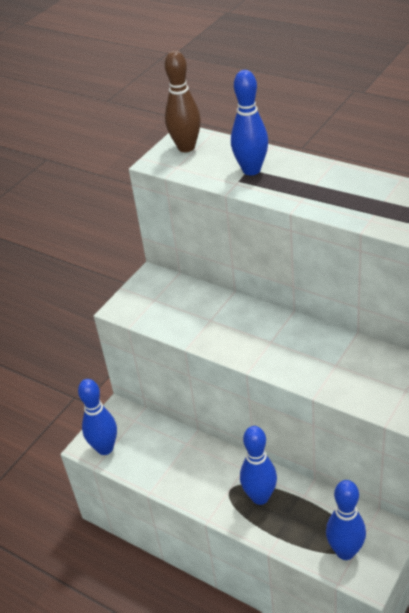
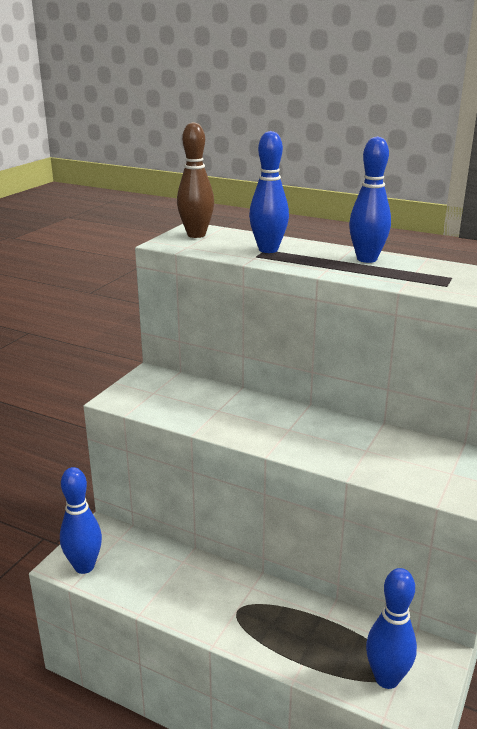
camera: 10 degrees left, 15 degrees down
blue bowling pin [240,426,277,505] -> blue bowling pin moved to [349,136,391,263]

